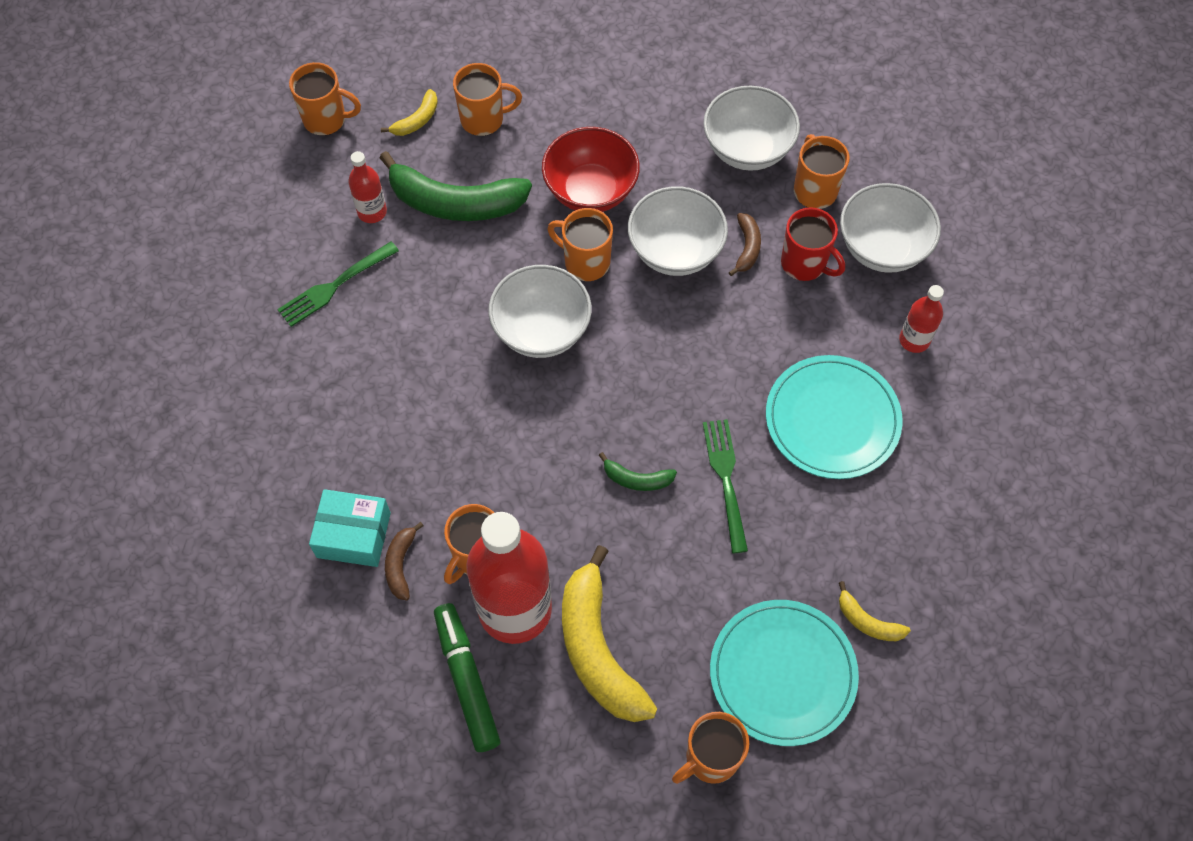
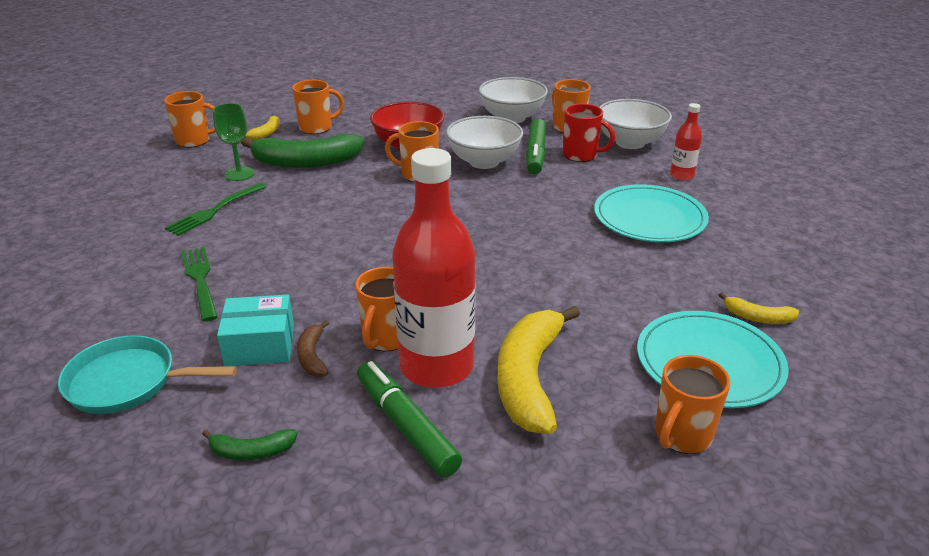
camera: 15 degrees left, 30 degrees down
red bottle [348,151,387,223] -> green goblet [213,103,254,181]
white bowl [488,265,592,358] -> none
yellow banana [562,545,657,722] -> yellow banana turned 45 degrees clockwise [497,305,580,434]
green banana [599,452,677,491] -> green banana moved to [202,429,298,461]
green fork [703,419,748,553] -> green fork moved to [182,247,218,322]
brown banana [729,213,761,276] -> green marker [526,118,546,174]
none -> turquoise pan [58,335,237,414]

